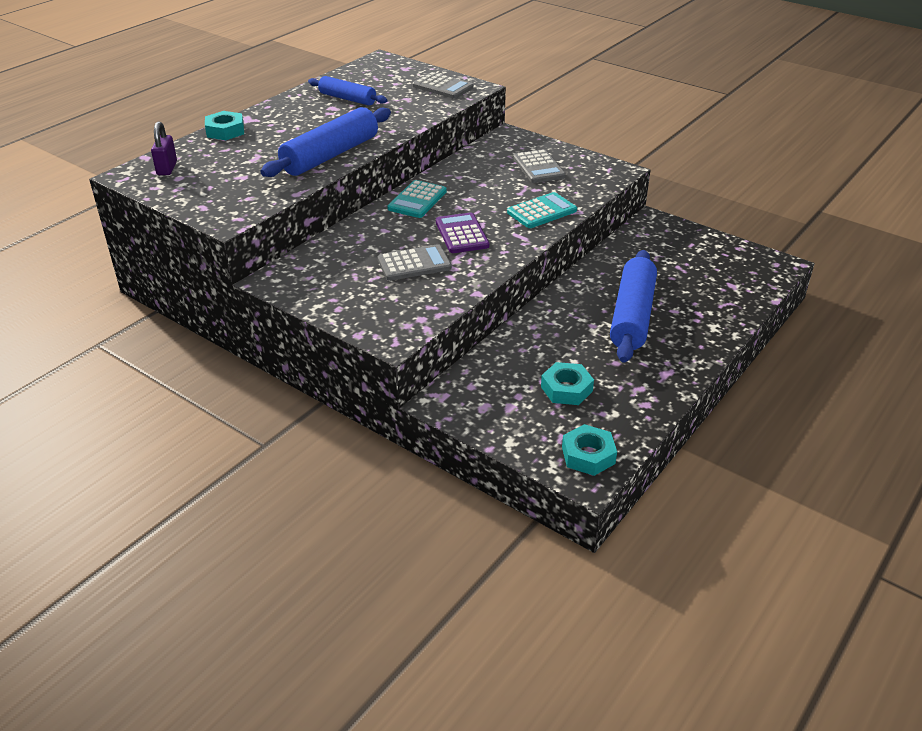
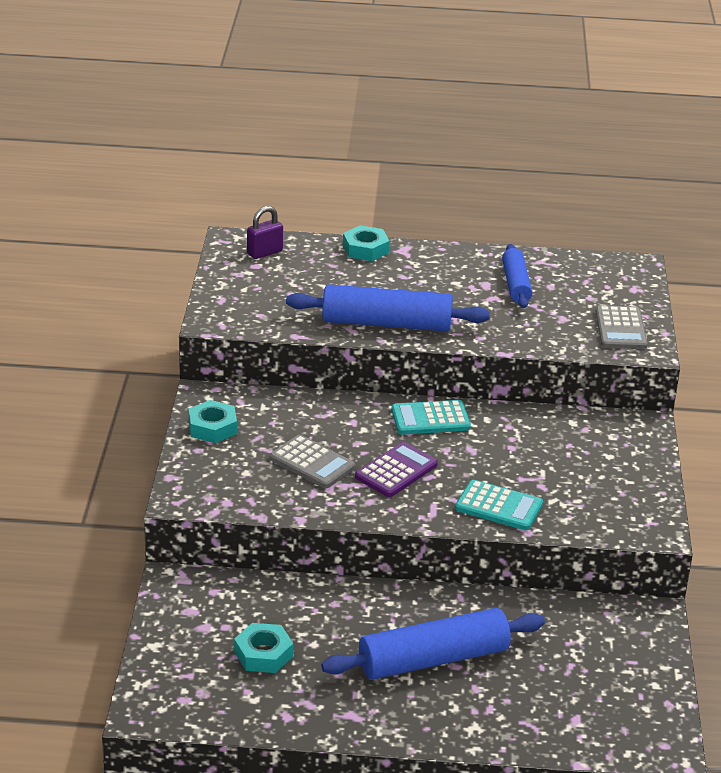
camera: 55 degrees right, 5 degrees down
grey calculator [513,149,566,183] -> none
turquoise nut [562,424,617,476] -> turquoise nut moved to [189,400,237,443]

